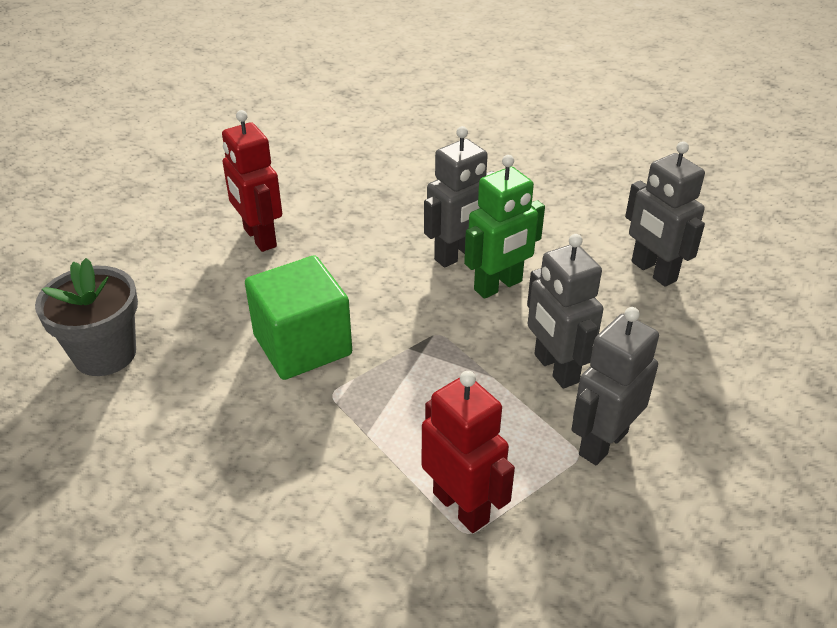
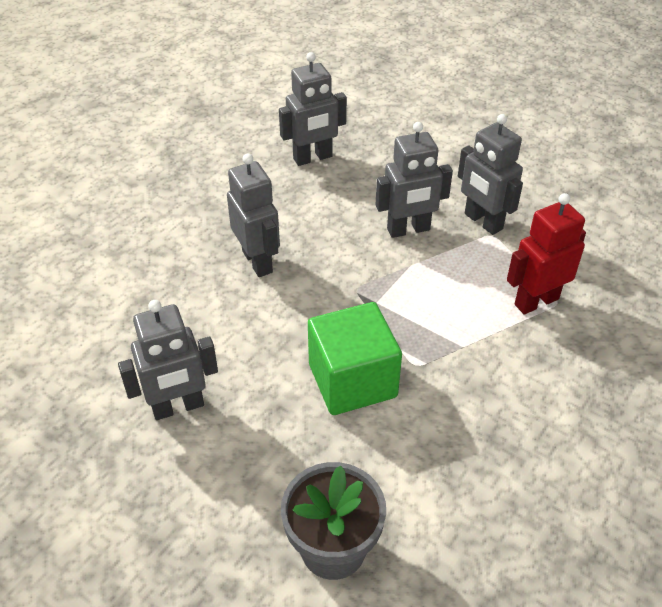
camera: 80 degrees left, 5 degrees up
red robot [222,110,282,252] -> grey robot [118,300,218,420]
green robot [464,155,545,299] -> none

